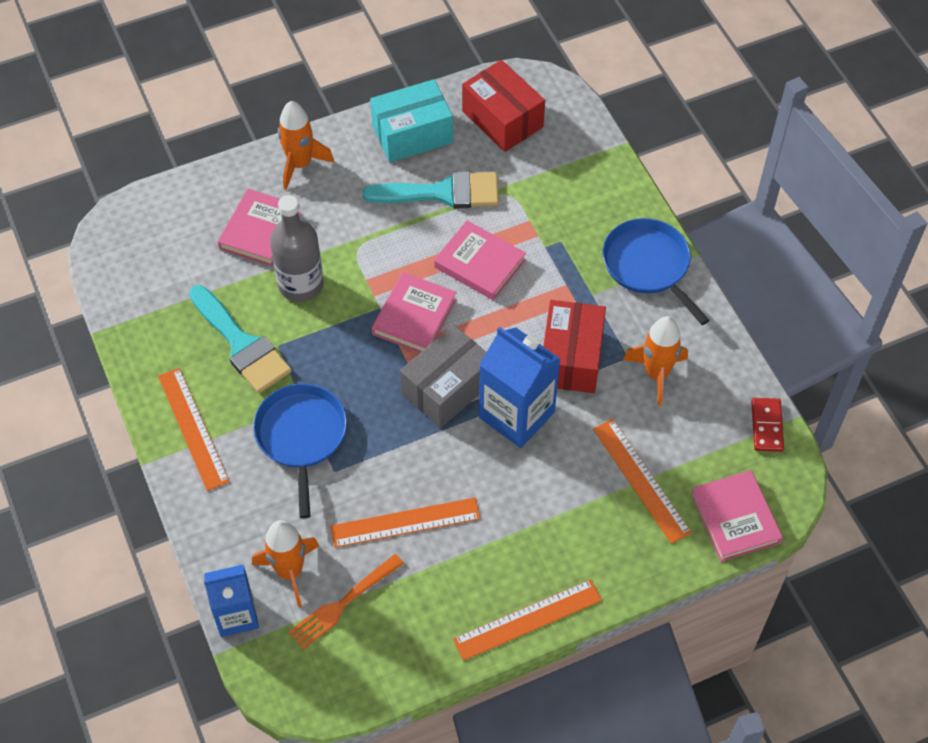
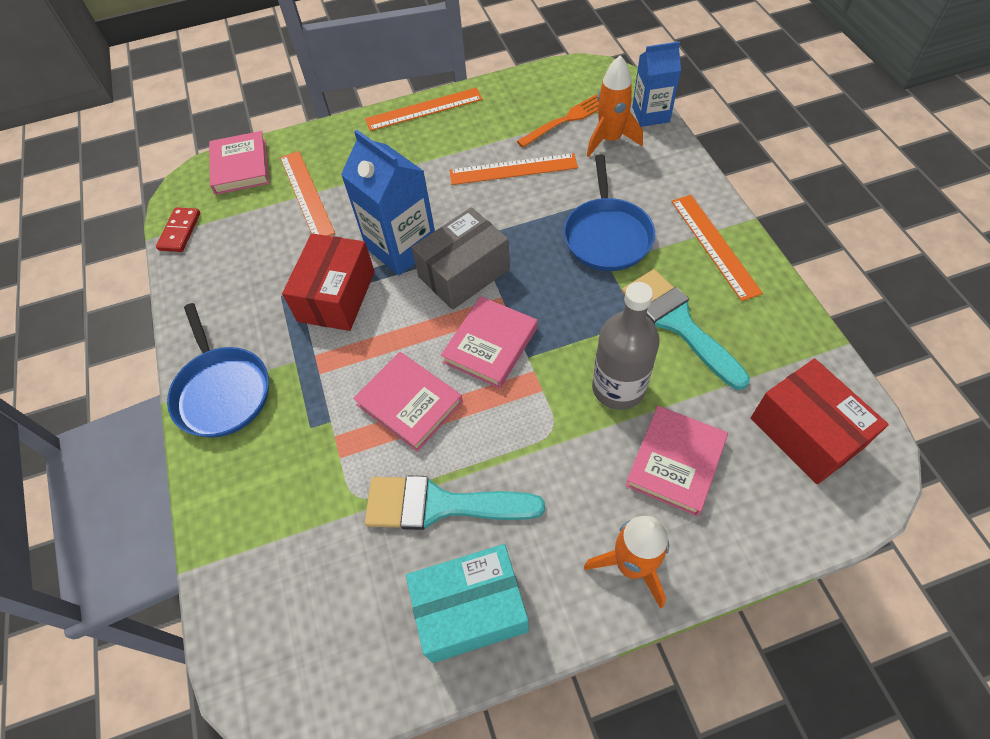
camera: 170 degrees left, 0 degrees up
red box [462,60,545,152] -> red box moved to [751,358,889,484]
orange rocket [623,316,688,406] -> none

